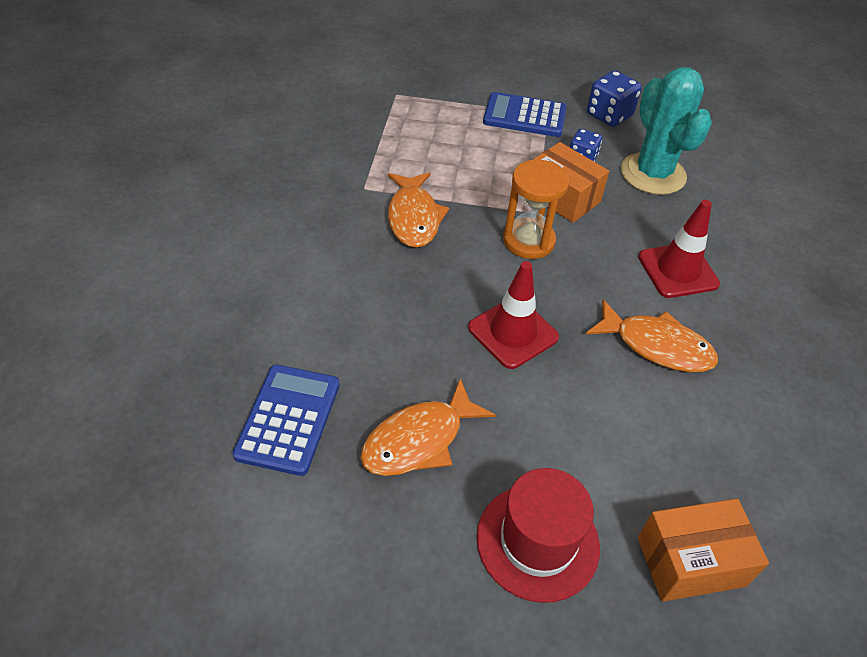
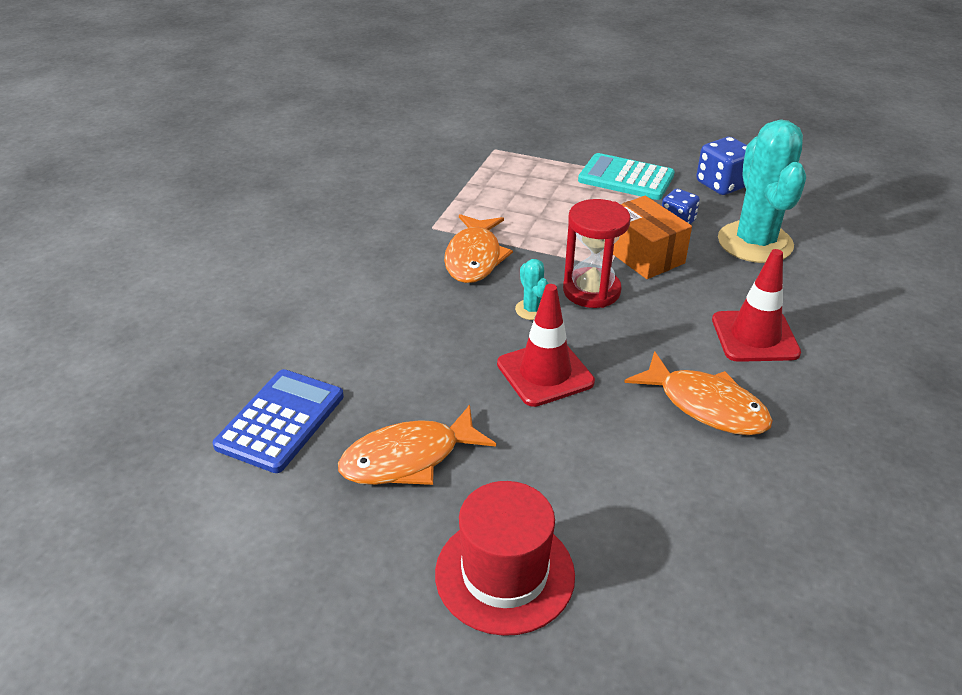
camera: 15 degrees right, 10 degrees down
blue calculator [483,92,567,137] -> turquoise calculator [578,153,675,200]
orange hourglass [503,160,569,259] -> red hourglass [563,199,631,308]
orange box [638,499,769,602] -> none
none -> turquoise cactus [515,259,548,320]

